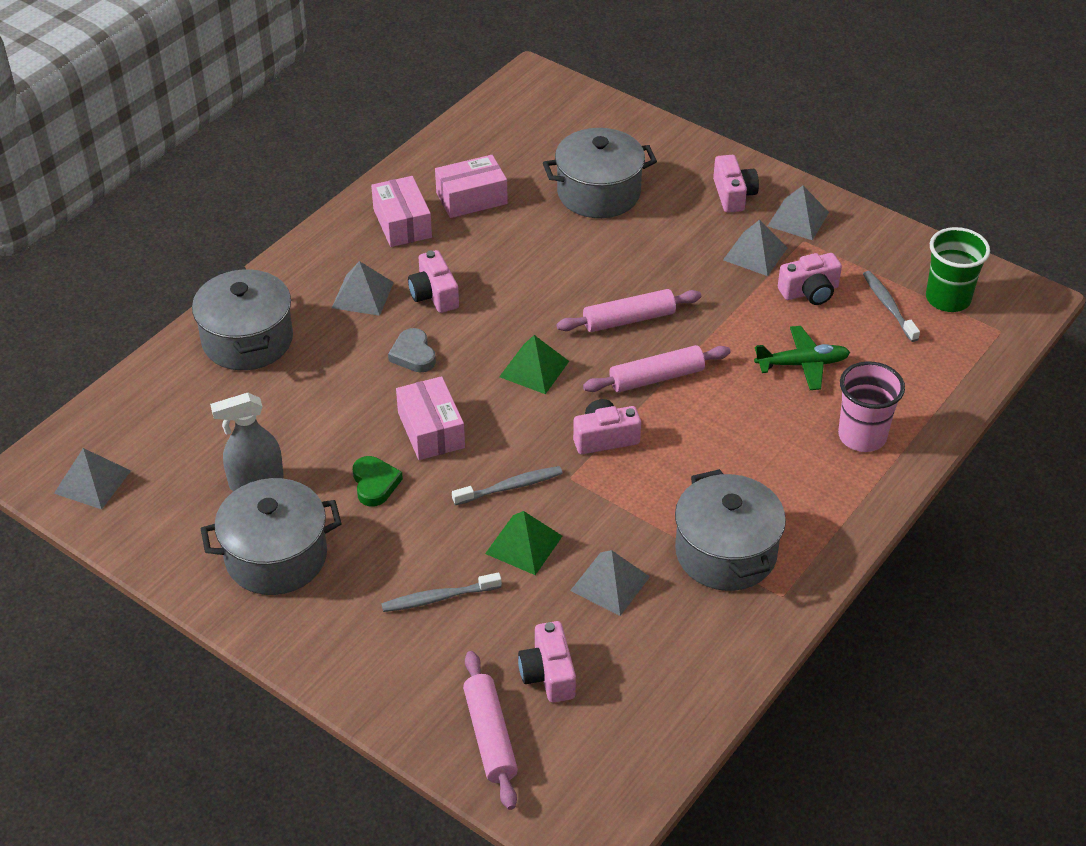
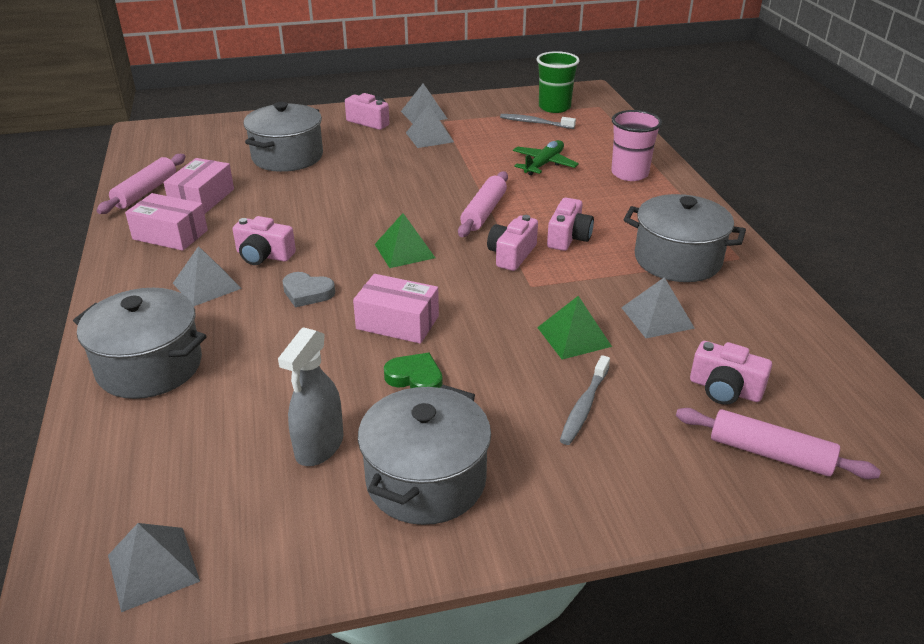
camera: 50 degrees left, 10 degrees down
grey toothbrush [452,466,563,505] -> none
pink rolling pin [557,289,701,332] -> pink rolling pin moved to [97,154,185,214]
pink camera [778,253,842,305] -> pink camera moved to [547,198,594,251]

